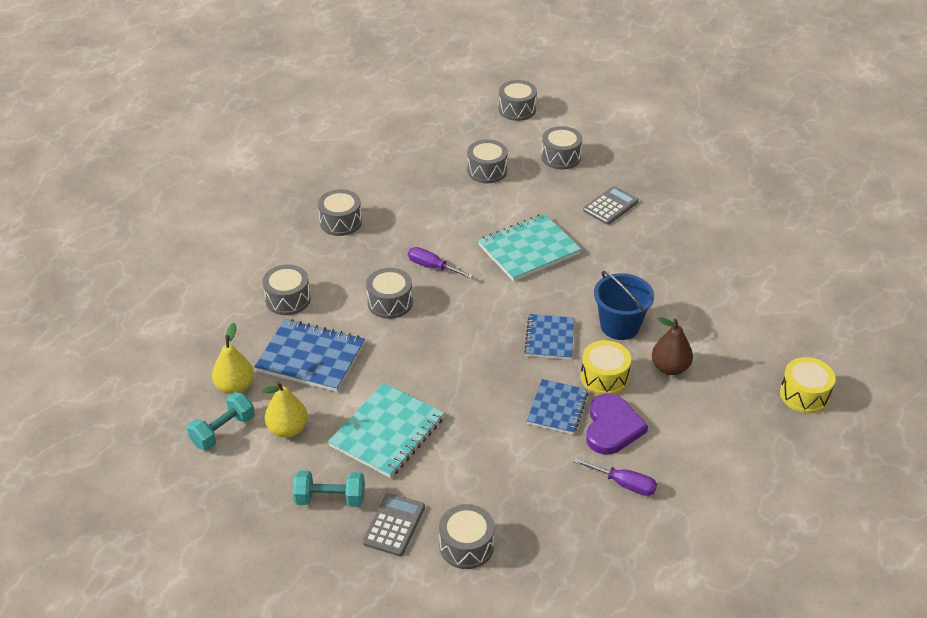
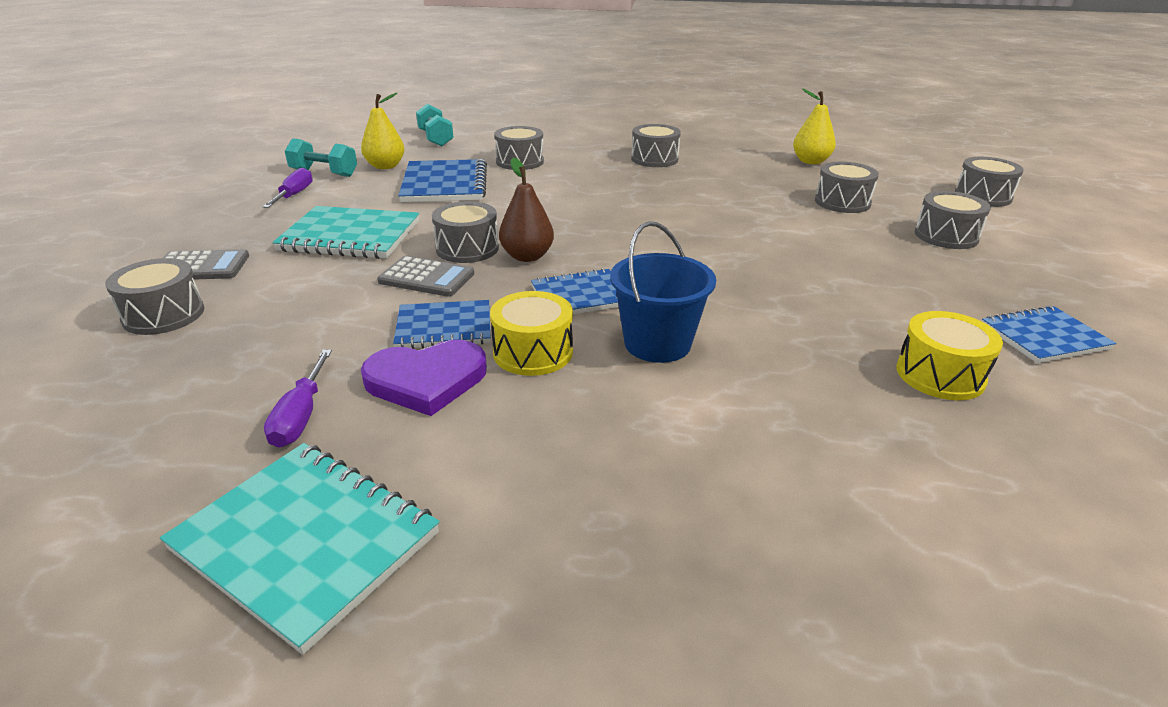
camera: 65 degrees right, 10 degrees down
yellow pear [262,381,308,438] -> yellow pear moved to [793,89,836,164]
turquoise dumbbell [293,470,365,507] -> turquoise dumbbell moved to [416,104,454,146]
grey drum [366,268,413,319] -> grey drum moved to [432,201,499,263]
purple screwdriver [408,247,473,278] -> purple screwdriver moved to [263,167,313,208]
turquoise notebook [478,214,581,281] -> turquoise notebook moved to [160,443,439,655]
grey calculator [583,186,639,225] -> grey calculator moved to [377,256,474,297]
brown pear [652,317,693,375] -> brown pear moved to [499,158,554,262]
yellow drum [780,357,836,413] -> yellow drum moved to [896,311,1003,400]
none -> blue notebook [982,305,1116,363]

